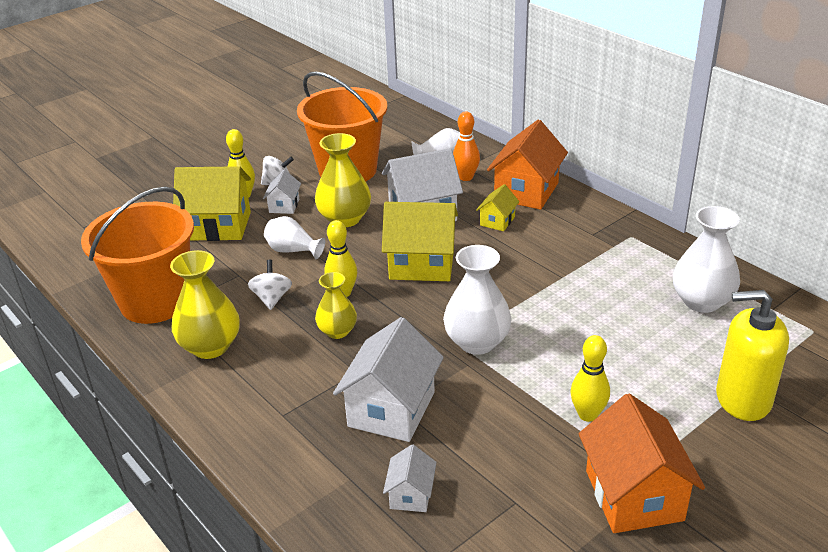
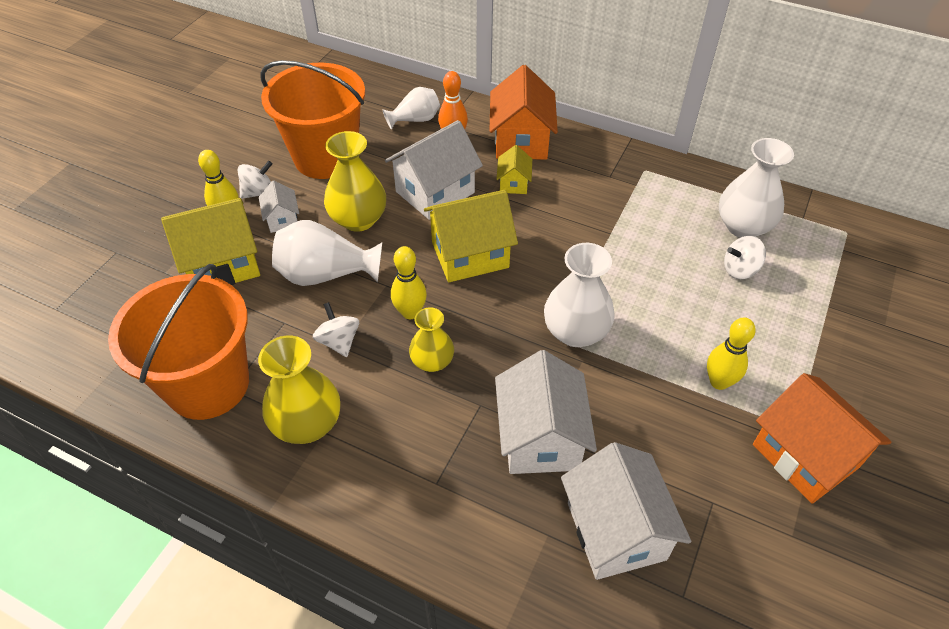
camera: 25 degrees left, 15 degrees up
white vase [264,216,325,259] -> white vase [272,220,382,286], size x1.58
white house [383,444,437,512] -> white house [561,442,691,580], size x1.98
yellow soap dispenser [716,290,789,421] -> none
none -> white spinning top [724,236,766,279]

